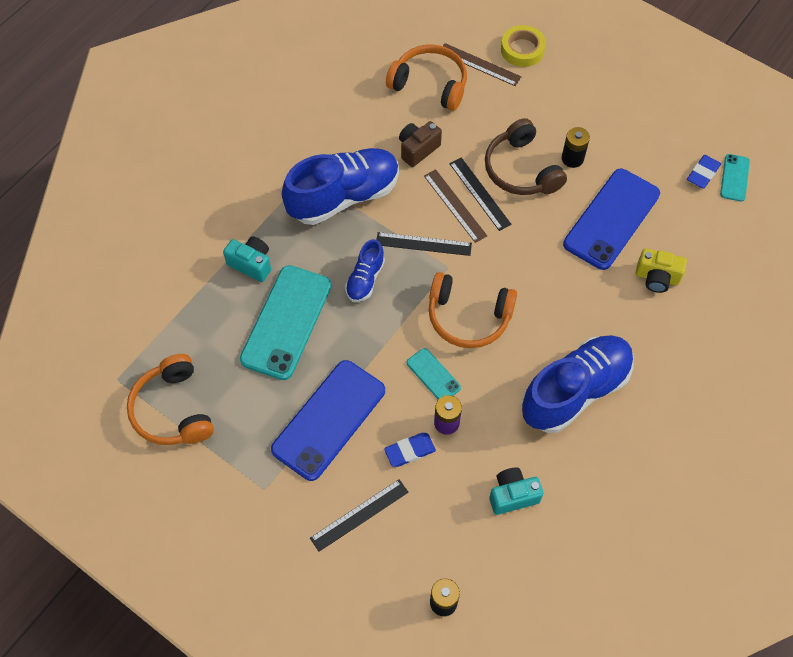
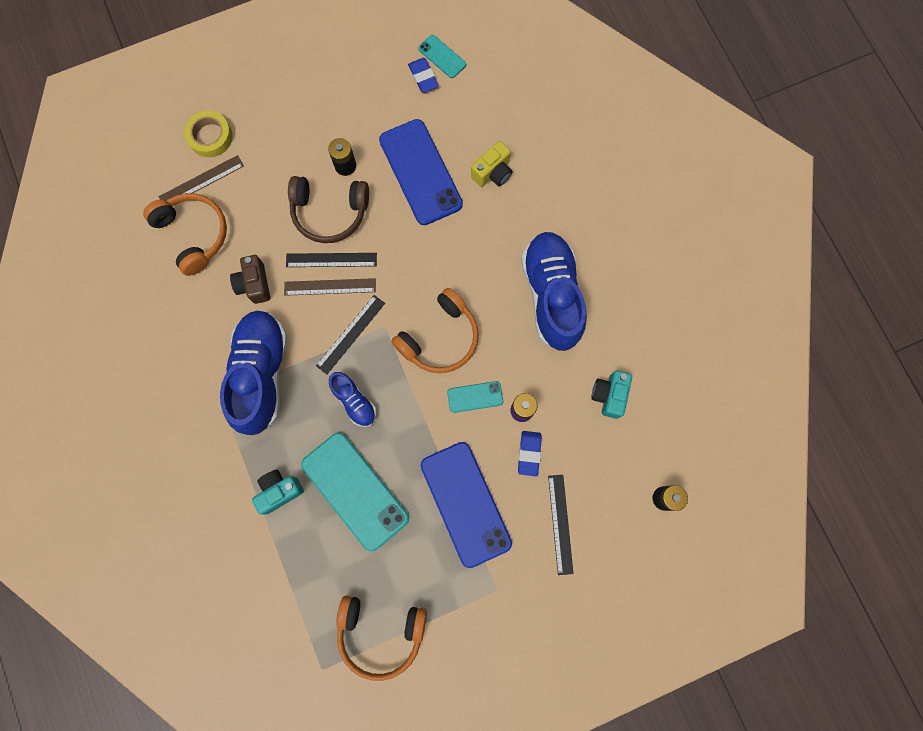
camera: 60 degrees left, 15 degrees up
orange headphones [386,45,467,111] -> orange headphones turned 90 degrees clockwise [143,193,227,276]

